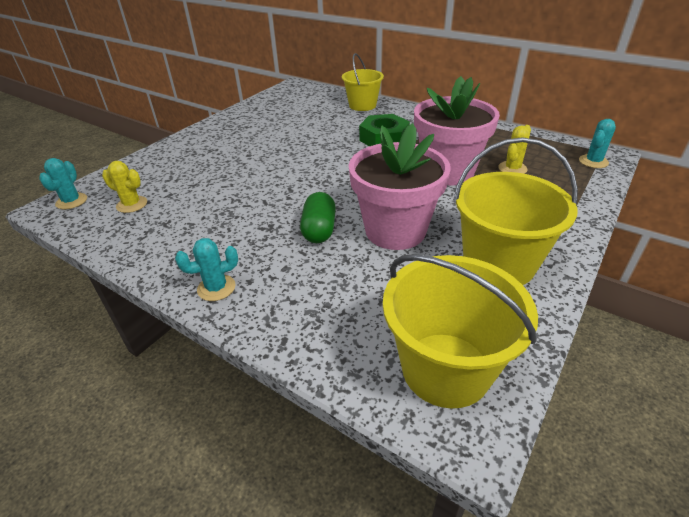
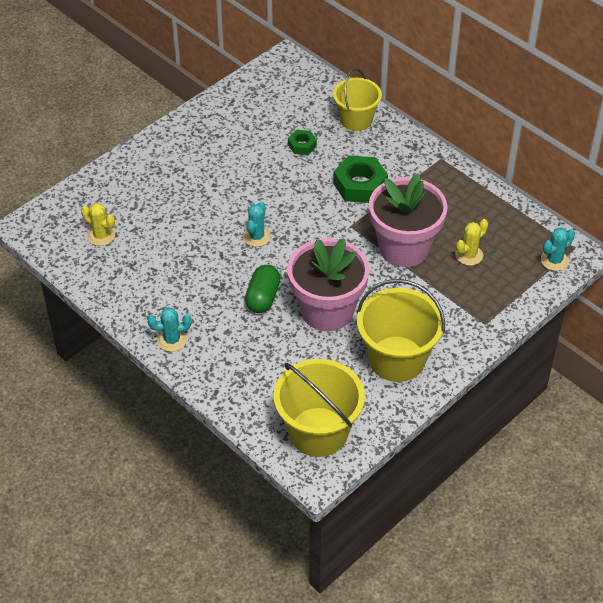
camera: 10 degrees right, 10 degrees up
turquoise cactus [39,158,87,209] -> turquoise cactus moved to [243,202,271,247]
none -> green nut [288,130,317,155]

